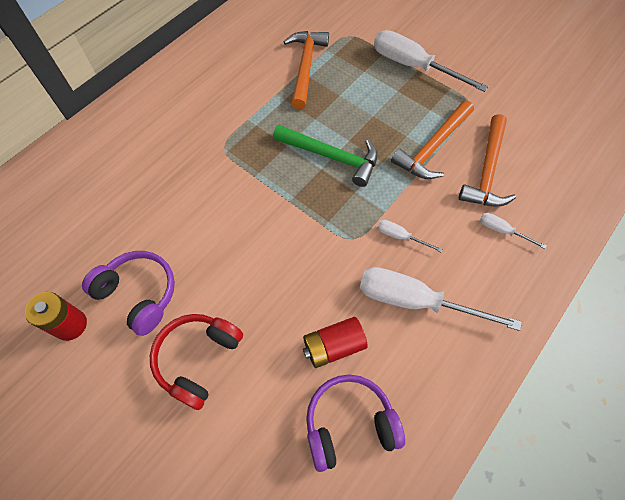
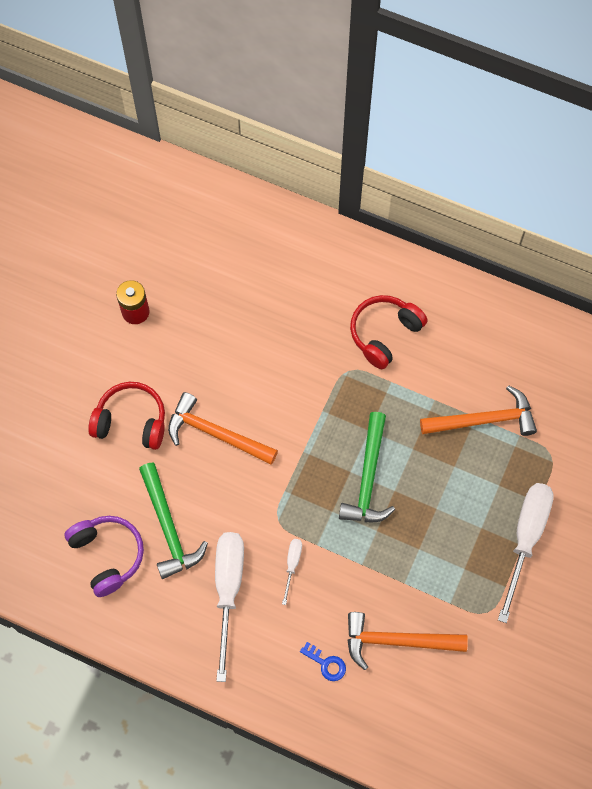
camera: 75 degrees right, 5 degrees up
purple headphones [82,251,175,336] -> none
red battery [303,317,368,368] -> green hammer [139,462,208,579]
orange hammer [391,100,474,179] -> orange hammer moved to [168,392,278,465]
white screwdriver [480,213,546,249] -> blue key [300,642,346,681]
none -> red headphones [350,295,428,369]

